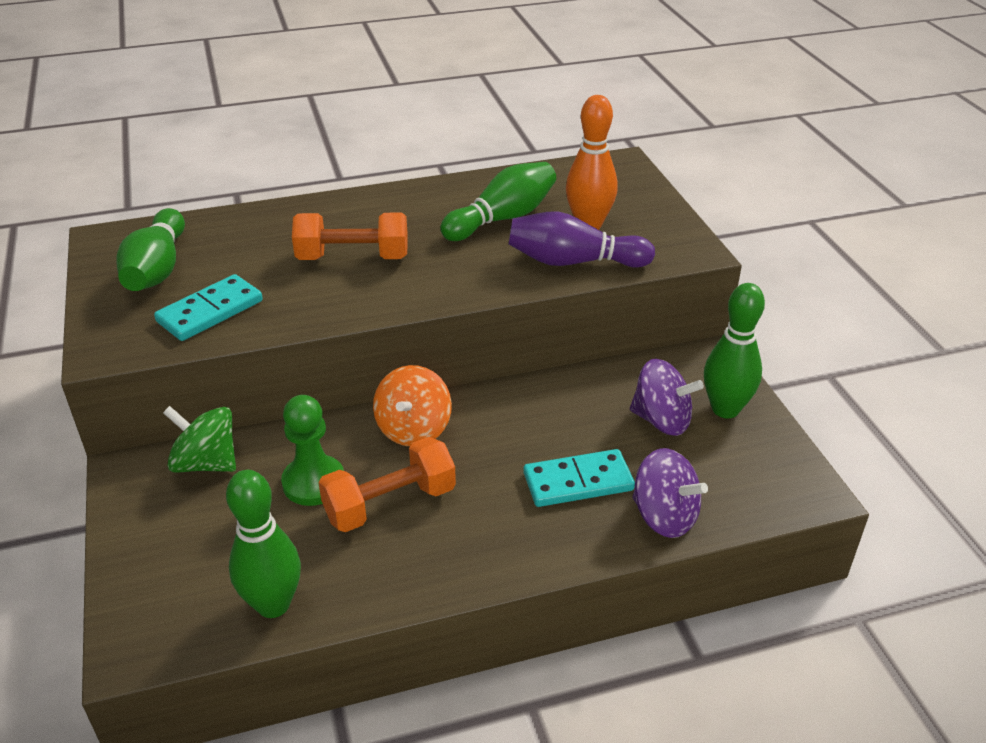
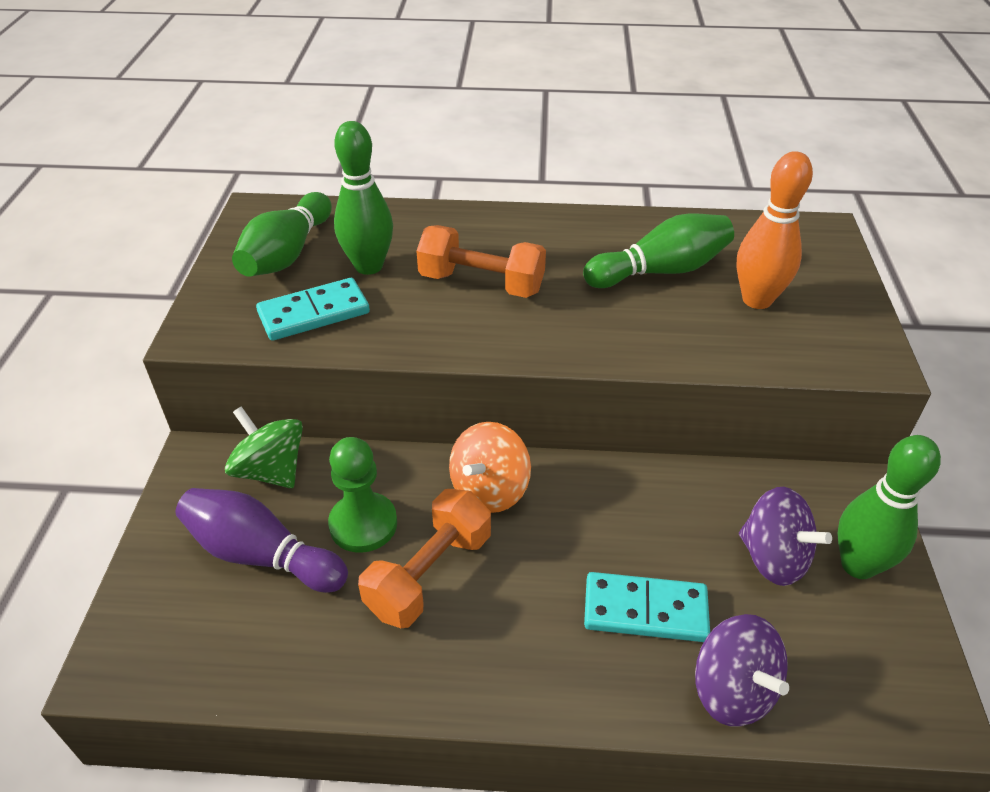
camera: 20 degrees right, 5 degrees up
green bowling pin [226,470,301,618] -> green bowling pin moved to [334,121,393,275]
orange dumbbell [318,437,456,532] -> orange dumbbell turned 45 degrees counterclockwise [358,489,491,628]
purple bowling pin [509,212,655,268] -> purple bowling pin moved to [176,488,348,593]

